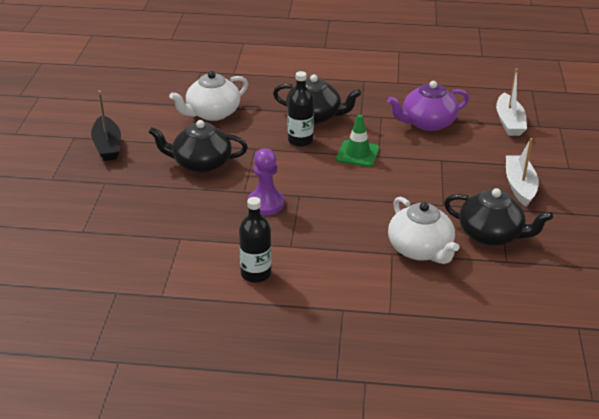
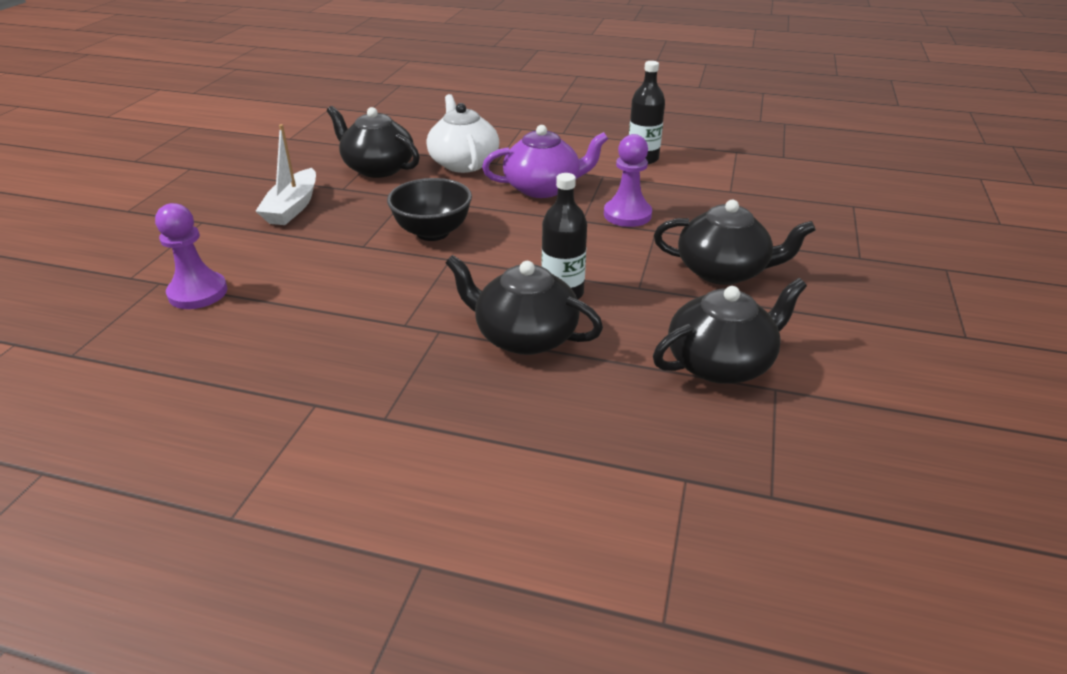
camera: 170 degrees left, 0 degrees up
black boat [91,91,121,161] -> none
white teapot [169,71,248,121] -> black teapot [653,278,807,384]
green traffic cone [336,114,379,167] -> none
purple teapot [387,81,469,131] -> purple teapot moved to [482,125,608,198]
white boat [496,68,527,136] -> purple pawn [155,203,227,309]
none -> black bowl [387,178,472,241]

